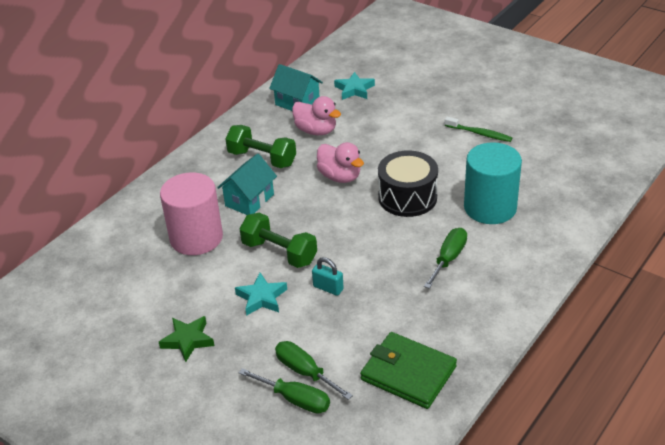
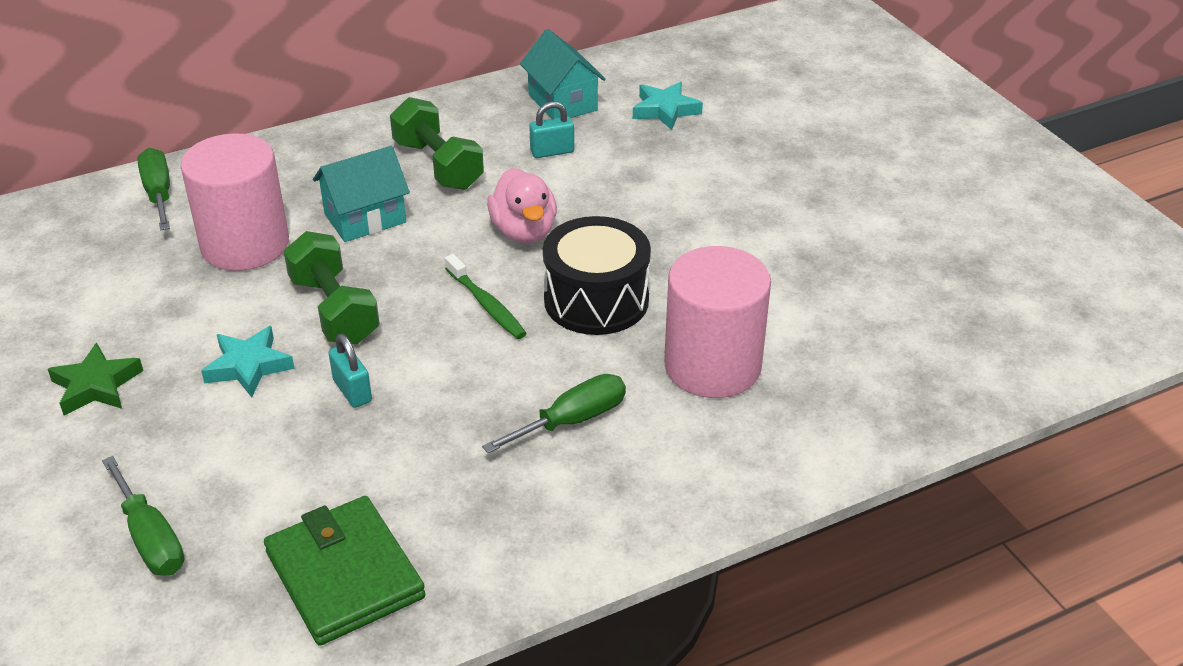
camera: 25 degrees right, 0 degrees up
green screwdriver [275,341,353,400] -> green screwdriver moved to [137,148,170,230]
pink duck [292,96,341,135] -> turquoise padlock [529,102,574,158]
green toothbrush [445,117,512,142] -> green toothbrush moved to [445,254,527,339]
turquoise cylinder [464,142,522,224] -> pink cylinder [664,246,771,398]

